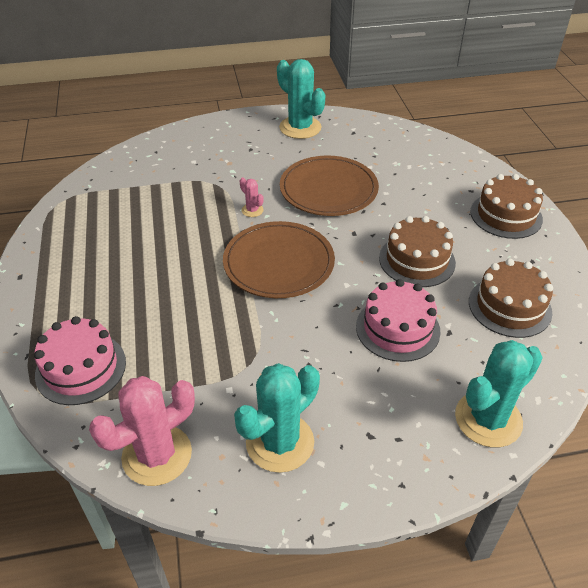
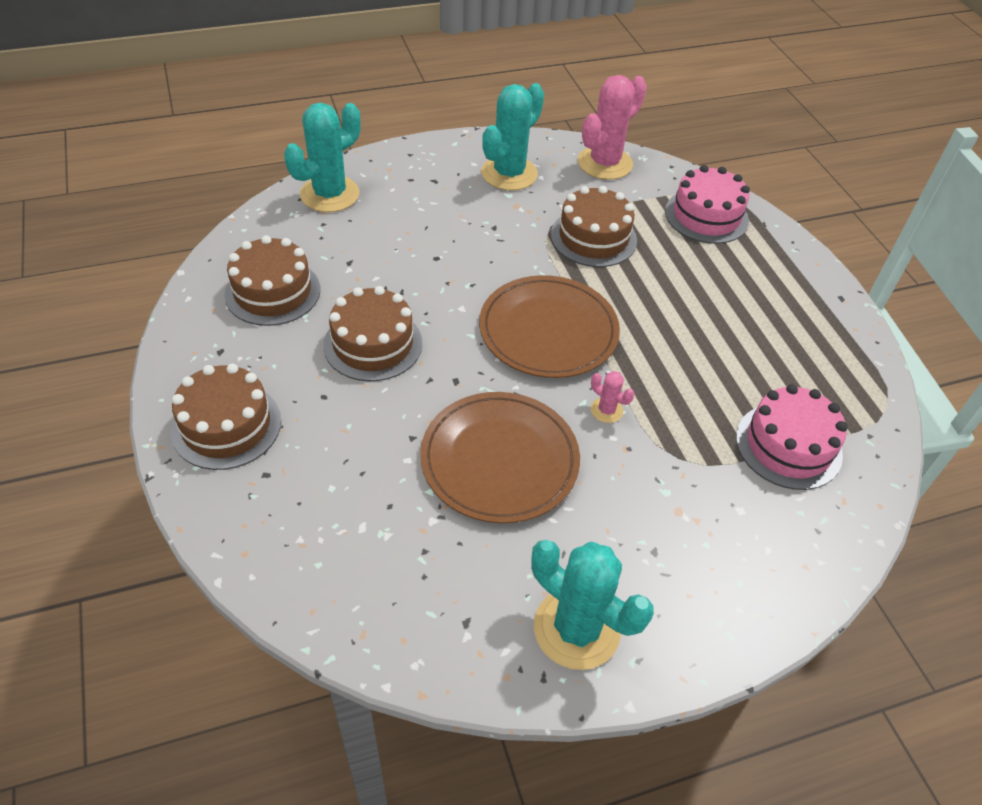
camera: 170 degrees right, 5 degrees up
pink cake [356,279,440,362] -> pink cake moved to [736,384,848,490]
none -> brown cake [551,186,637,267]

